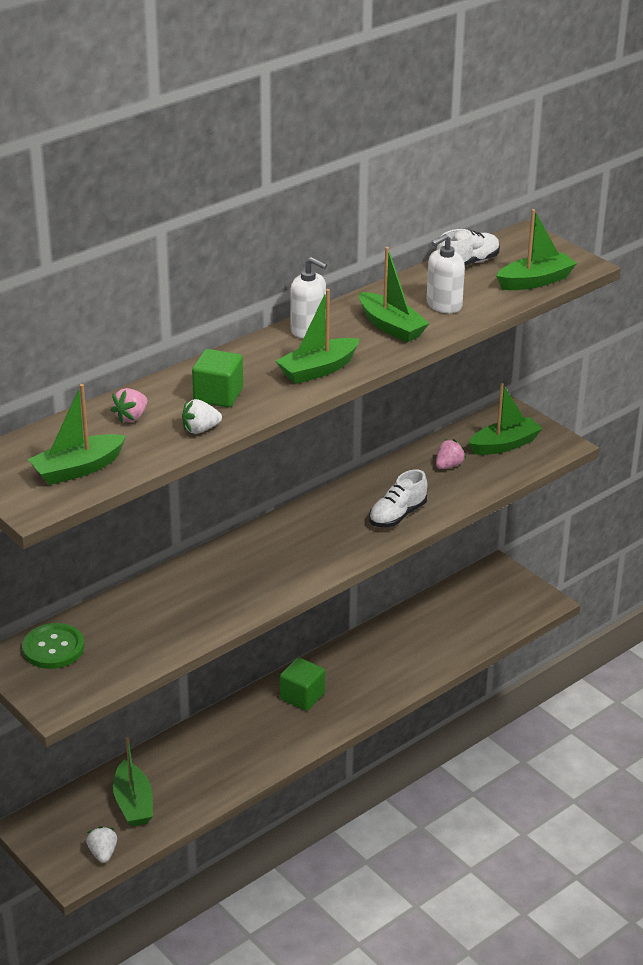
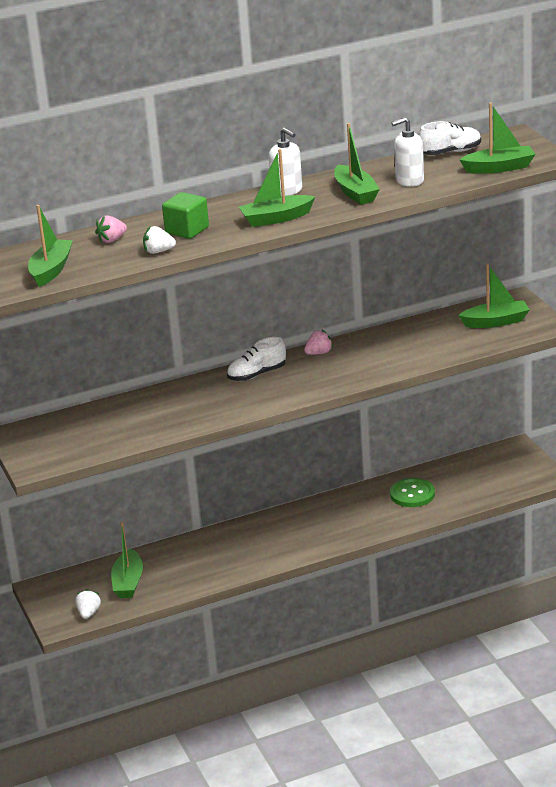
camera: 20 degrees right, 5 degrees down
green button [22,623,84,669] -> green button moved to [390,478,435,507]
green boat [28,384,126,485] -> green boat turned 120 degrees clockwise [28,205,73,287]
green cube [280,657,325,711] -> none
white shoe [369,469,427,527] -> white shoe moved to [227,337,286,381]
pink strawberry [436,439,466,469] -> pink strawberry moved to [304,329,333,355]

